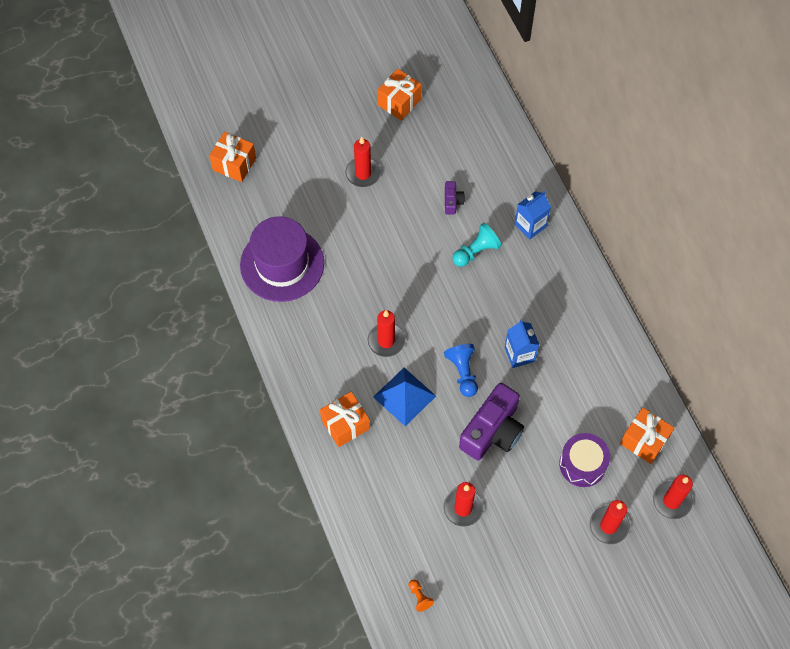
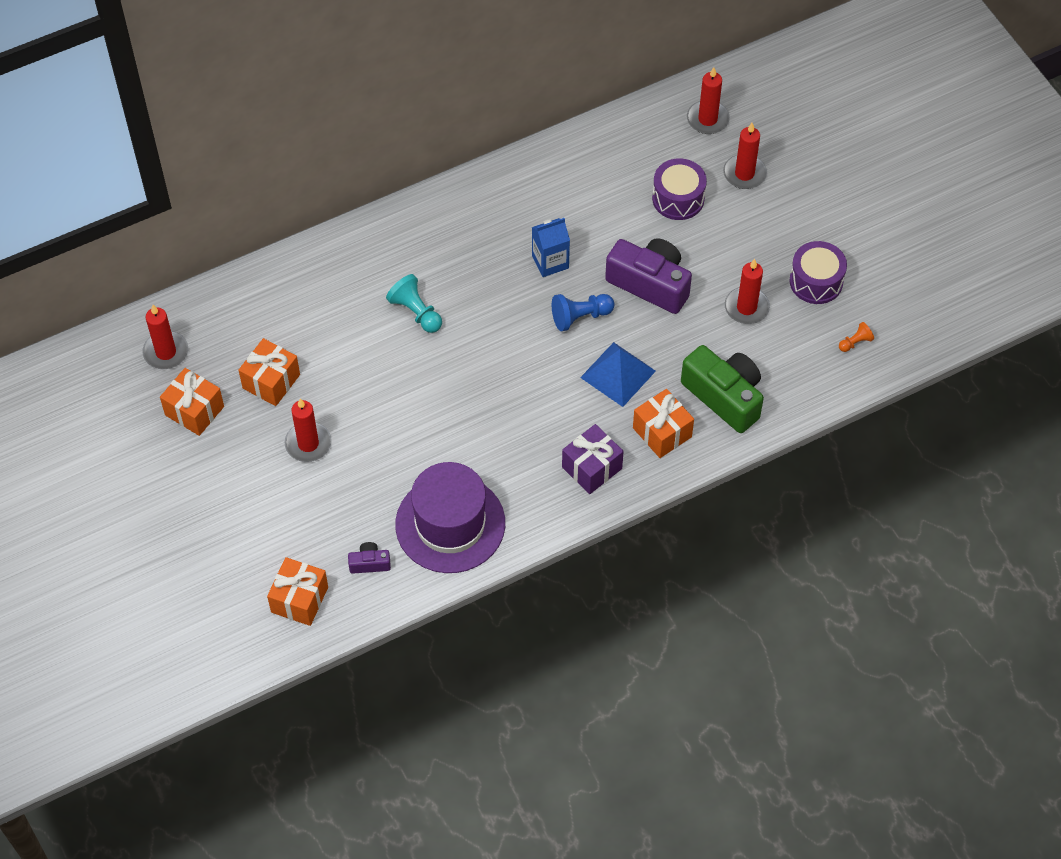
camera: 95 degrees left, 5 degrees down
red candle [368,310,405,357] -> red candle moved to [142,305,188,369]
purple camera [445,181,465,214] -> purple camera moved to [348,542,391,574]
blue carton [514,191,551,240] -> none
orange gift [620,408,674,464] -> orange gift moved to [239,338,300,406]
none -> purple gift [562,424,624,494]
none -> green camera [681,345,764,433]
none -> purple drum [789,241,847,304]

